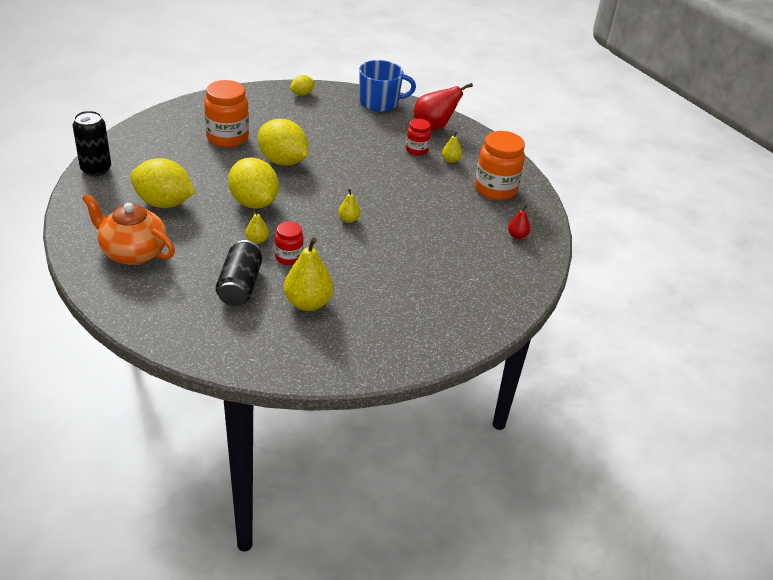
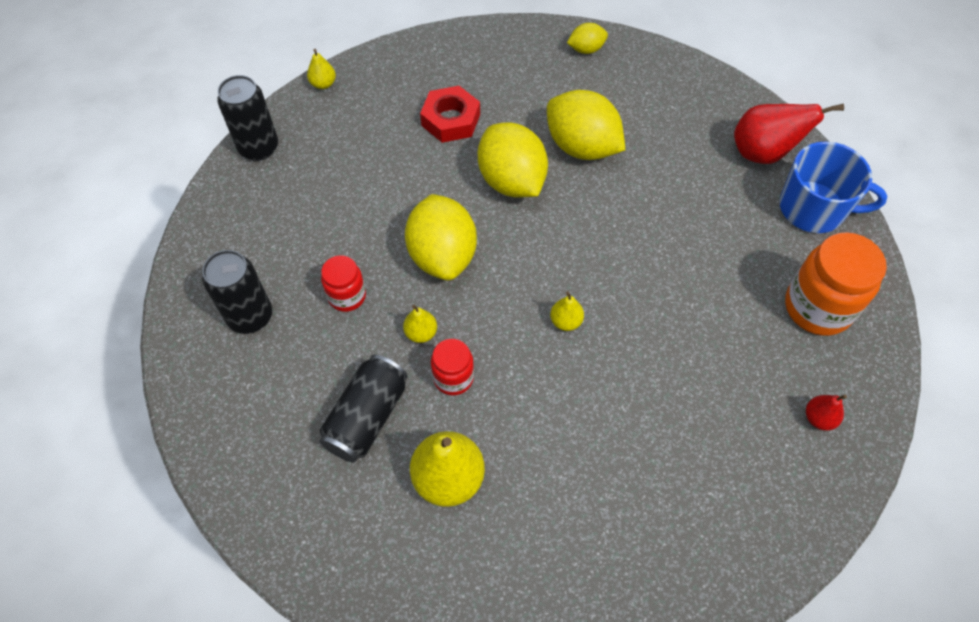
camera: 25 degrees right, 20 degrees up
orange teapot [82,194,175,265] -> black can [202,250,272,334]
yellow lemon [130,158,195,208] -> yellow lemon moved to [547,90,625,160]
orange jar [204,80,249,148] -> red nut [420,86,480,143]
blue mug [359,60,416,112] -> blue mug moved to [780,141,887,233]
red jar [406,119,431,156] -> red jar moved to [321,255,366,312]
yellow pear [442,131,462,163] -> yellow pear moved to [307,49,336,89]

